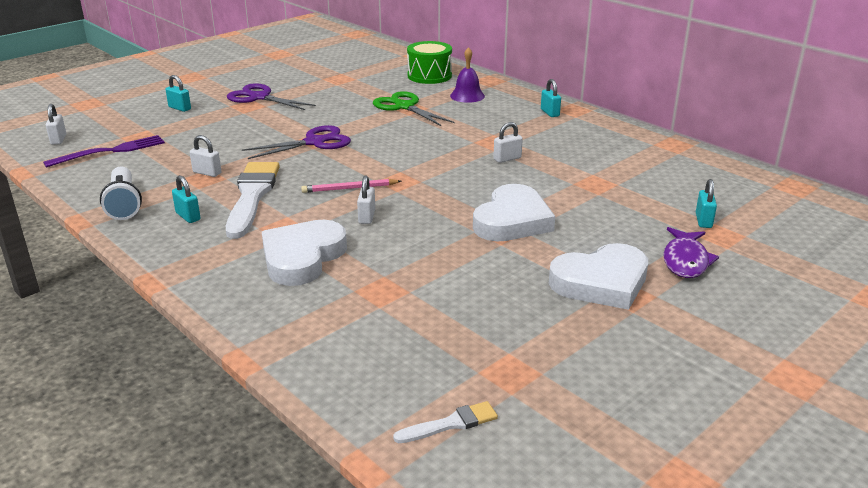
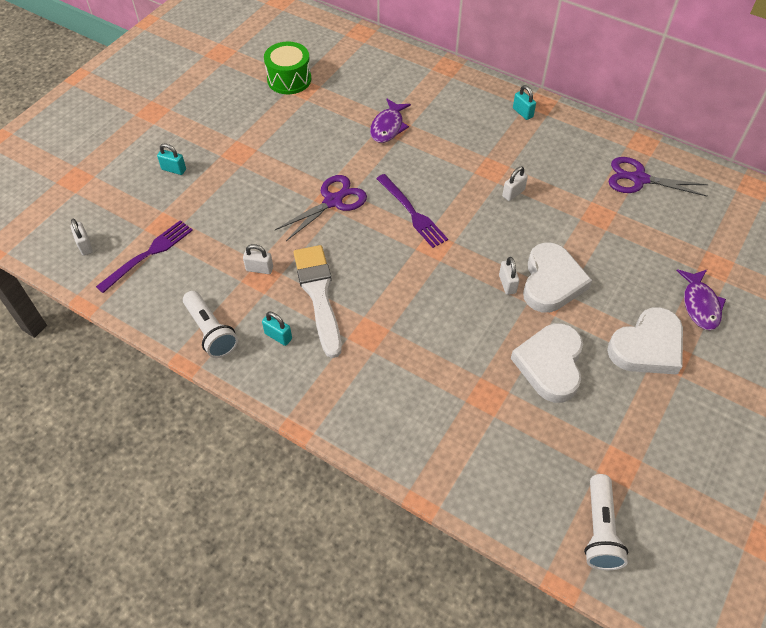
camera: 15 degrees left, 25 degrees up
purple scissors [227,83,316,110] -> purple scissors moved to [609,157,708,196]
white heart [262,220,347,286] -> white heart moved to [511,323,583,403]
pink pencil [301,179,401,193] -> none
white padlock [357,175,375,224] -> white padlock moved to [499,257,519,295]
green scissors [373,91,455,126] -> purple fish [370,98,411,143]
white brush [393,401,498,443] -> white flashlight [584,474,628,570]
green drum [407,41,452,84] -> green drum moved to [264,42,311,94]
purple bell [450,47,485,103] -> none
turquoise padlock [696,179,717,228] -> none
none -> purple fork [376,174,448,248]

